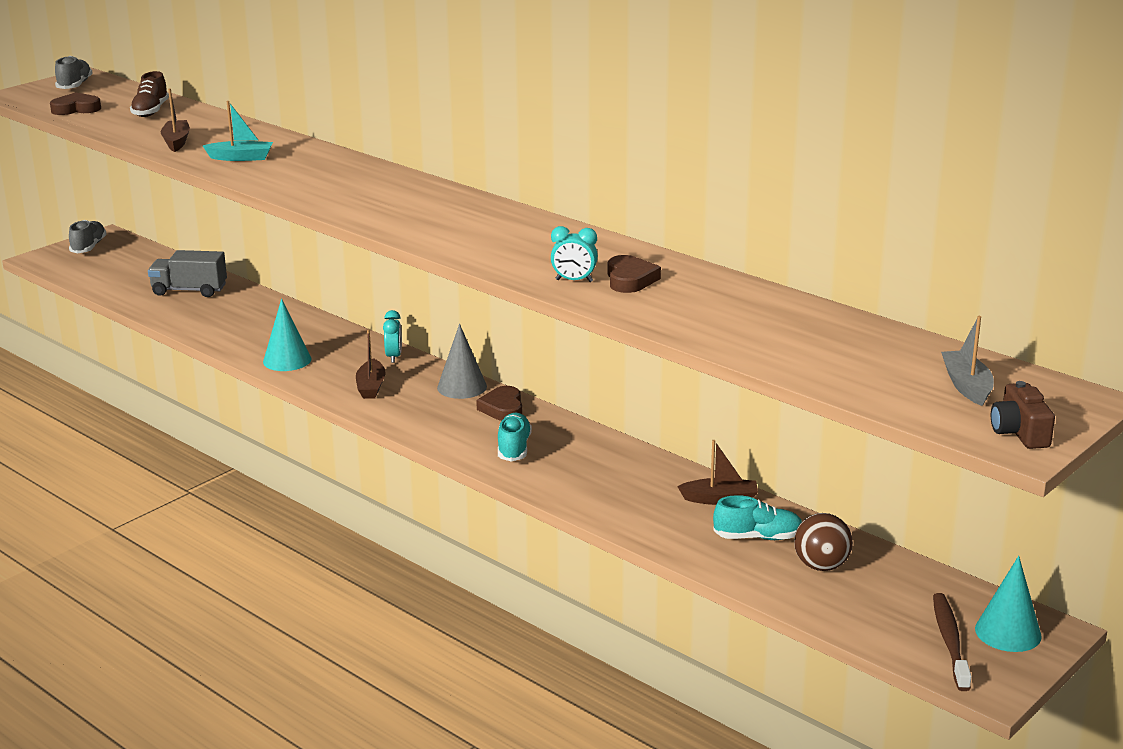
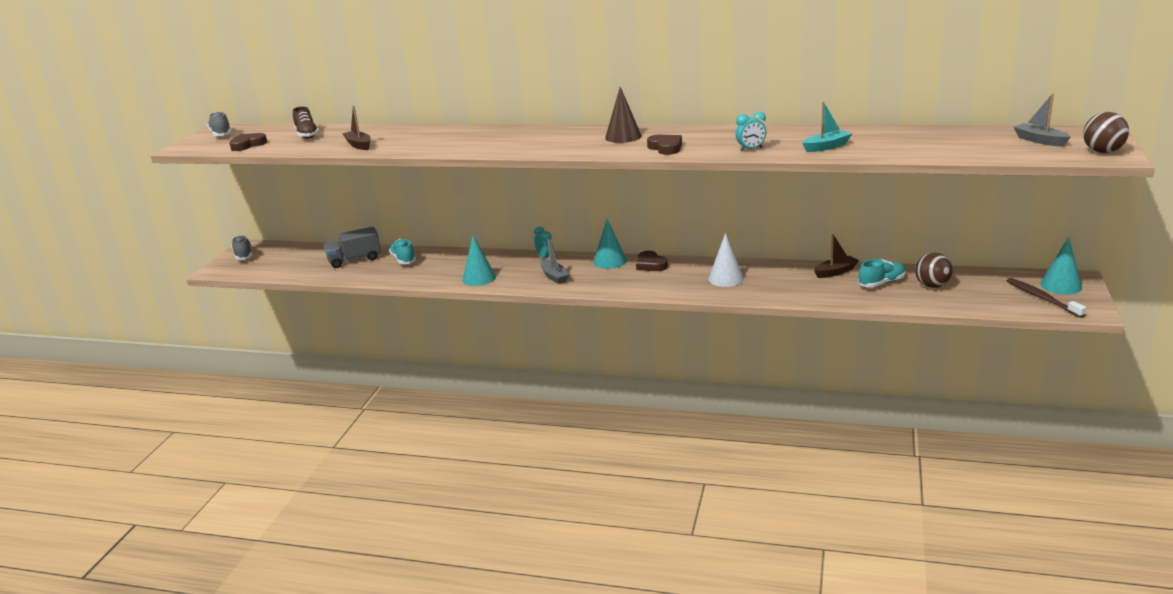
camera: 25 degrees left, 0 degrees up
turquoise boat [203,101,273,161] -> turquoise boat moved to [802,102,852,152]
brown boat [356,330,386,399] -> grey boat [540,237,570,284]
grey cone [437,324,487,399] -> turquoise cone [594,219,627,269]
turquoise shoe [498,413,532,462] -> turquoise shoe moved to [389,239,416,264]
brown heart [607,255,661,293] -> brown heart moved to [647,135,682,155]
brown camera [991,381,1055,449] -> brown ball [1083,112,1129,153]
none -> brown cone [605,87,642,143]
none -> white cone [708,233,744,287]

